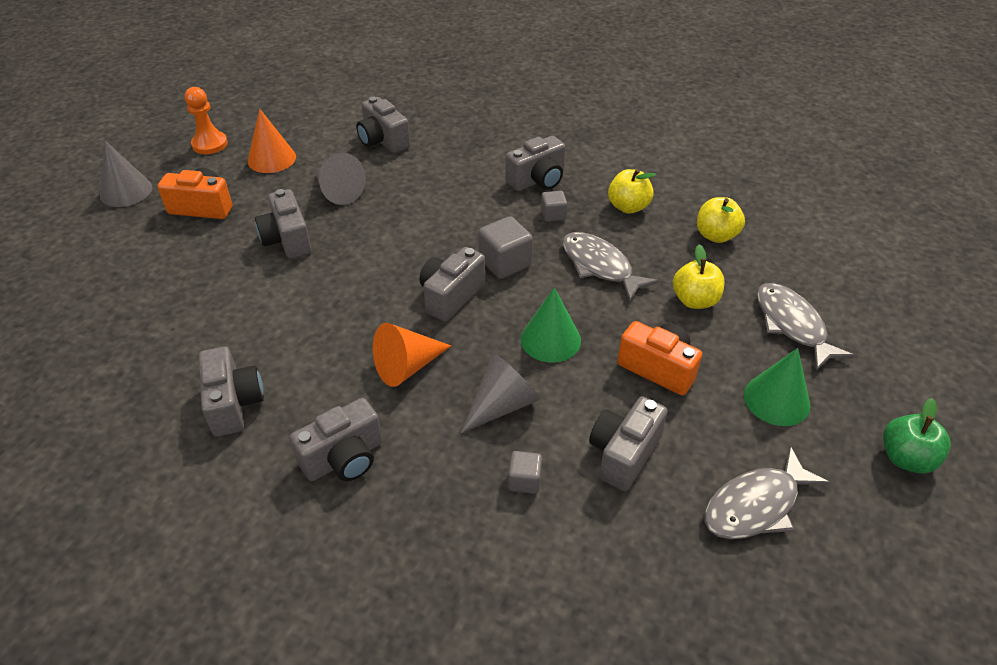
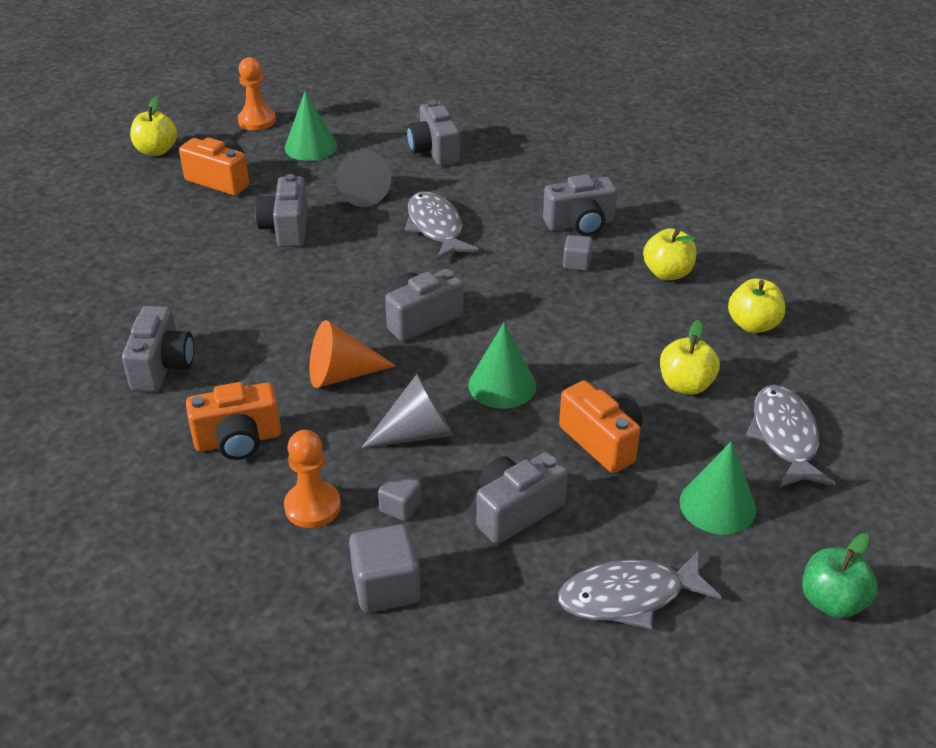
camera: 20 degrees right, 5 degrees down
grey cone [100,140,152,207] -> yellow apple [130,97,177,156]
orange cone [248,109,296,173] -> green cone [285,91,337,161]
grey camera [290,398,382,481] -> orange camera [186,382,281,460]
grey cube [478,216,533,279] -> grey cube moved to [349,524,420,612]
grey fish [562,232,659,302] -> grey fish moved to [405,191,479,260]
none -> orange pawn [284,430,341,528]

